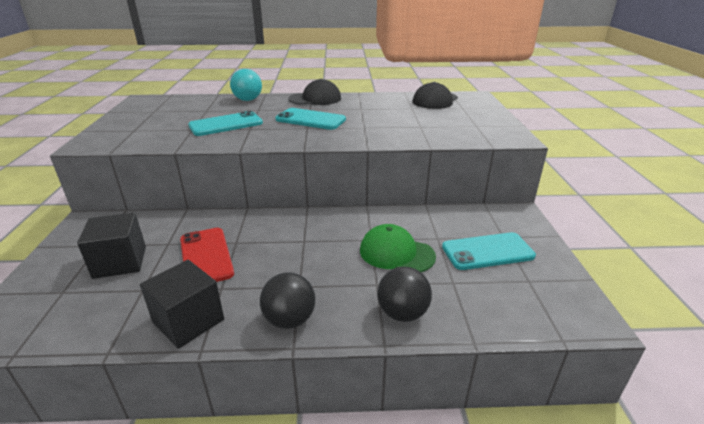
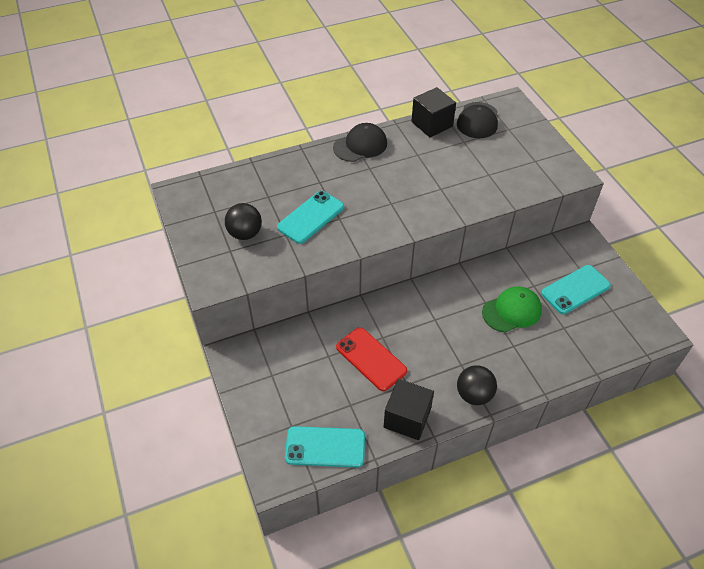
camera: 20 degrees left, 20 degrees up
black cube [77,213,146,279] -> black cube moved to [412,87,456,138]
turquoise ball [230,69,262,101] -> none
turquoise phone [275,108,346,130] -> turquoise phone moved to [285,426,365,468]
green cap [360,224,436,272] -> green cap turned 150 degrees clockwise [482,286,542,332]
black ball [377,267,432,322] -> black ball moved to [225,203,262,240]

